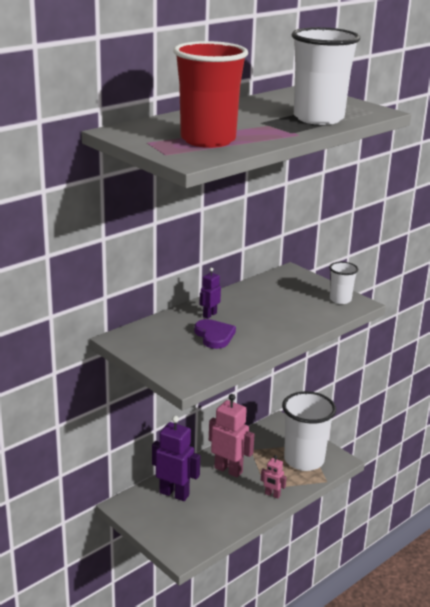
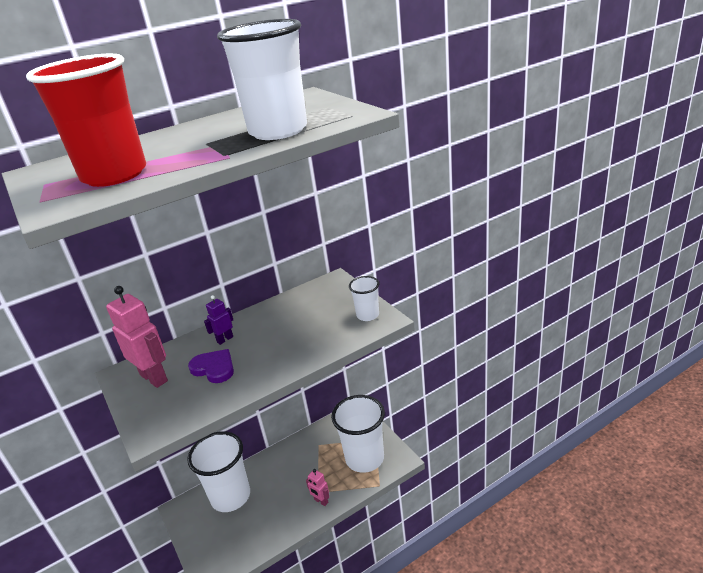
camera: 15 degrees right, 5 degrees up
purple robot [152,416,200,501] -> white cup [187,431,250,512]
purple heart [194,319,236,349] -> purple heart turned 45 degrees counterclockwise [188,349,234,383]
pink robot [209,394,255,478] -> pink robot moved to [106,286,168,388]

